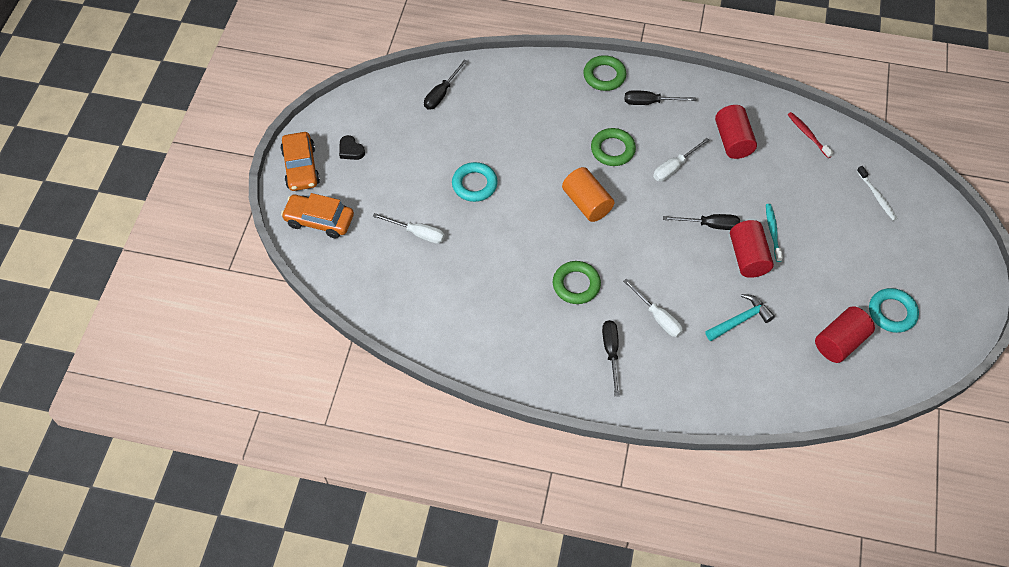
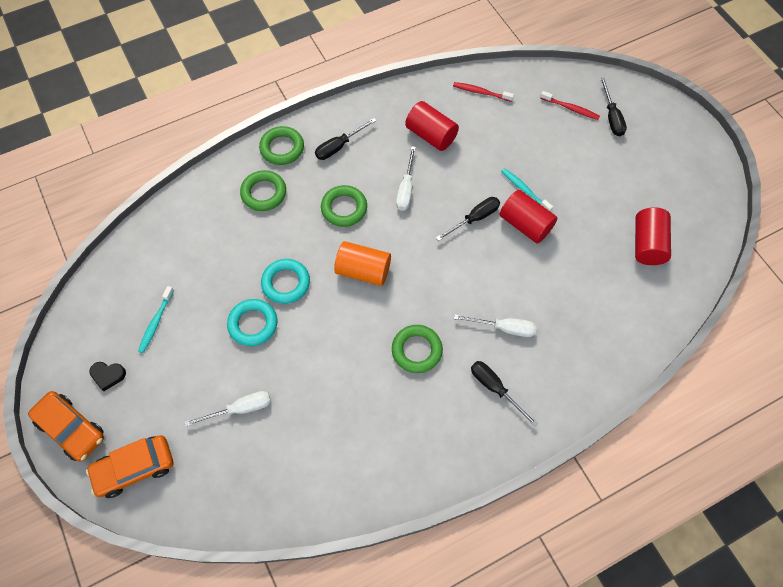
camera: 40 degrees left, 5 degrees up
black screwdriver [424,59,468,110] -> black screwdriver moved to [600,78,627,136]
turquoise hammer [705,294,775,341] -> none
white toothbrush [857,166,898,221] -> red toothbrush [540,91,600,120]
turquoise ring [869,288,919,333] -> turquoise ring moved to [261,259,310,304]
none -> turquoise toothbrush [138,286,174,353]
none -> green ring [240,170,286,211]

